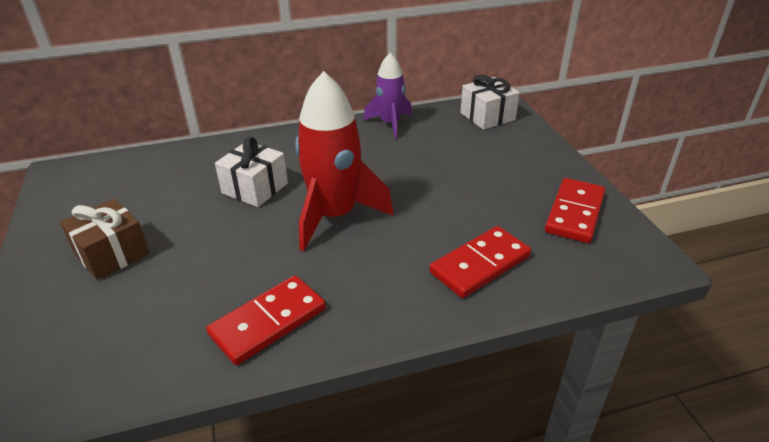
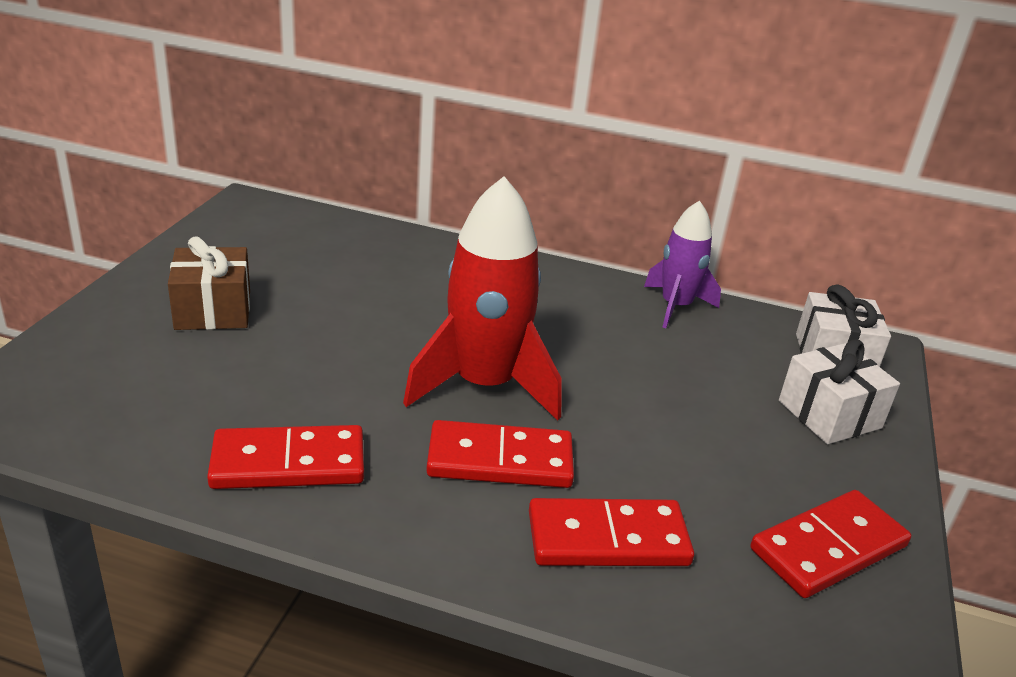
camera: 30 degrees right, 5 degrees down
white gift [215,137,288,207] -> white gift moved to [779,339,900,444]
none -> red domino [426,420,574,488]

